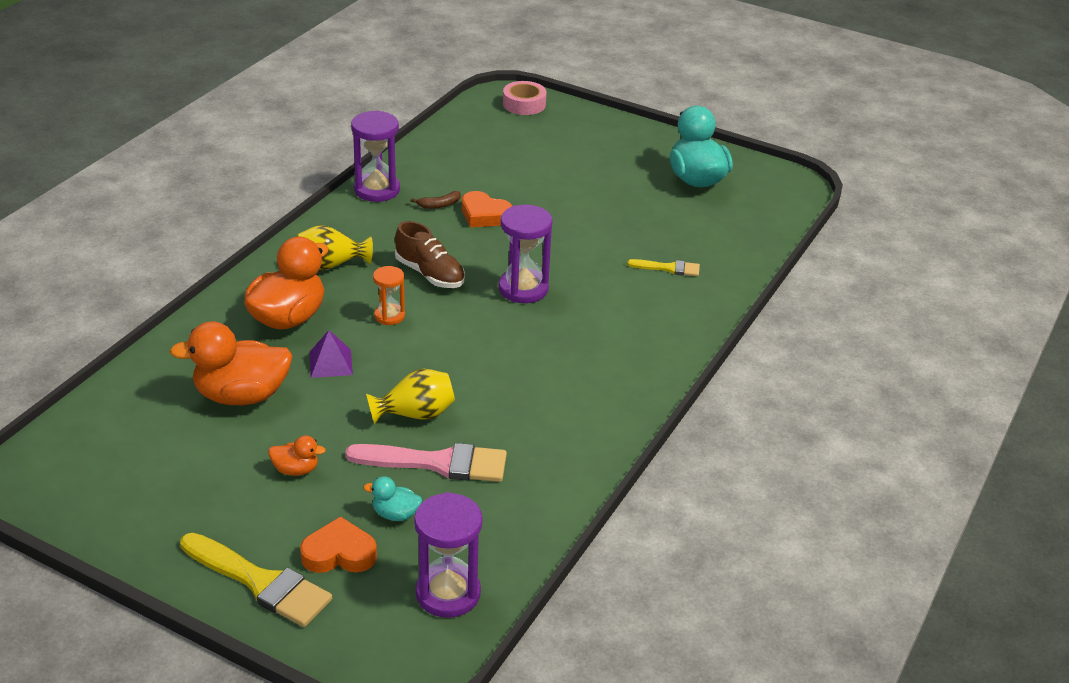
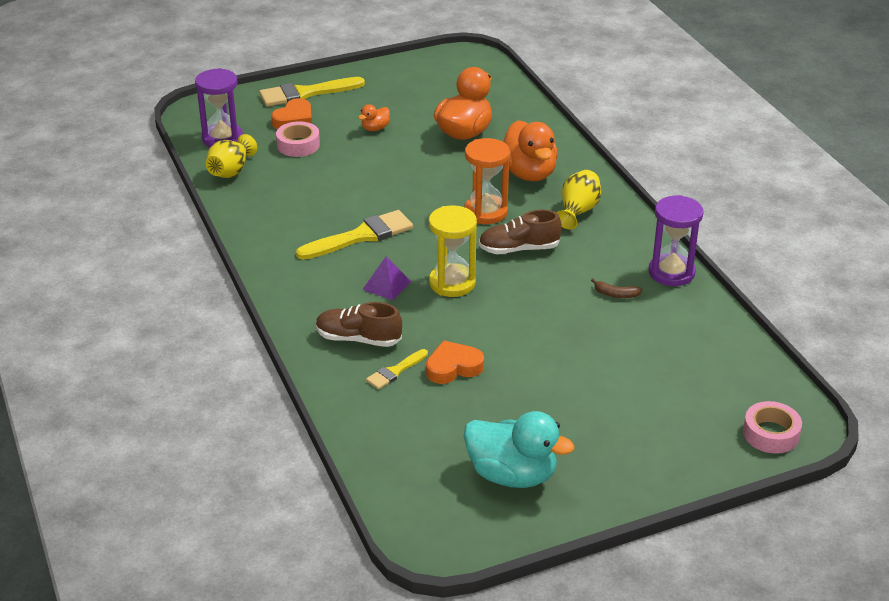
camera: 130 degrees right, 0 degrees up
purple pyramid [310,330,353,378] -> purple pyramid moved to [362,257,411,300]
pink brush [345,443,507,482] -> none
turquoise duck [363,476,422,521] -> pink tape [276,121,320,157]
yellow vase [366,369,455,424] -> yellow vase moved to [206,134,257,178]
orange hourglass [373,266,405,325] -> orange hourglass [464,138,510,224], size x1.70
brown banana [411,191,461,209] -> brown banana turned 90 degrees counterclockwise [591,278,642,298]
orange heart [462,191,512,227] -> orange heart moved to [426,340,484,384]
purple hourglass [499,205,553,303] -> yellow hourglass [429,206,477,297]
none -> yellow brush [296,210,413,260]
none -> brown shoe [316,302,402,347]

